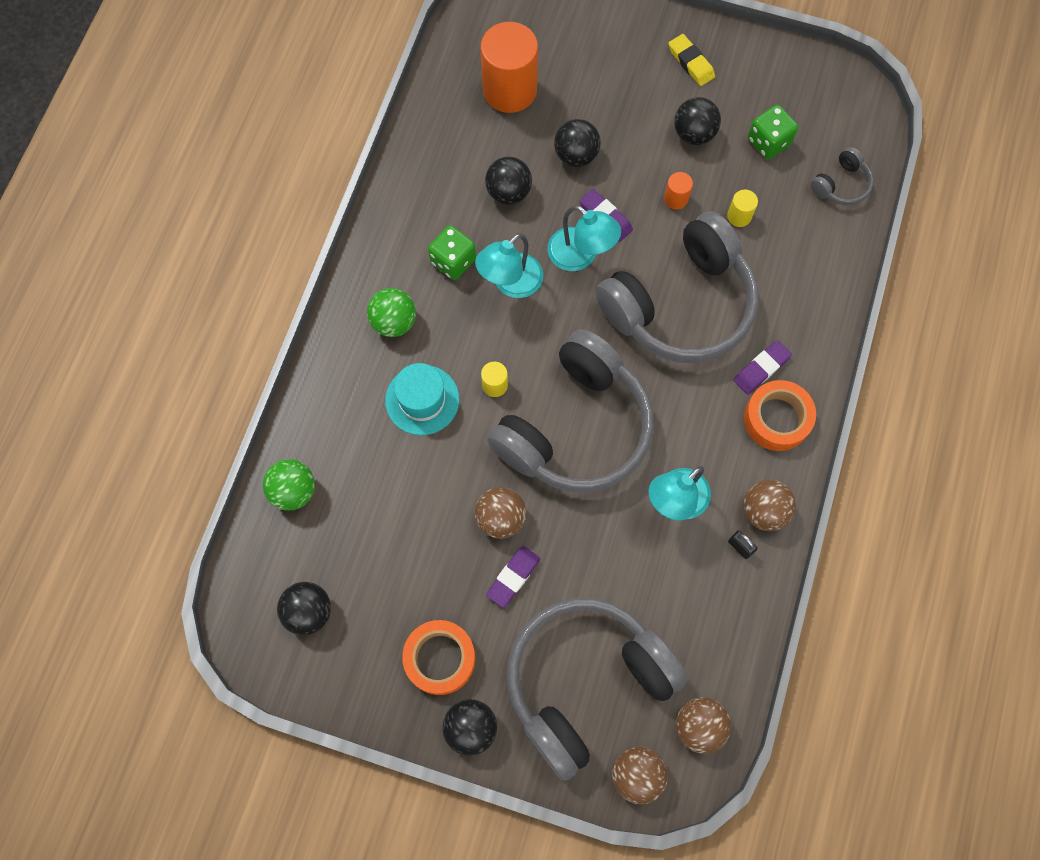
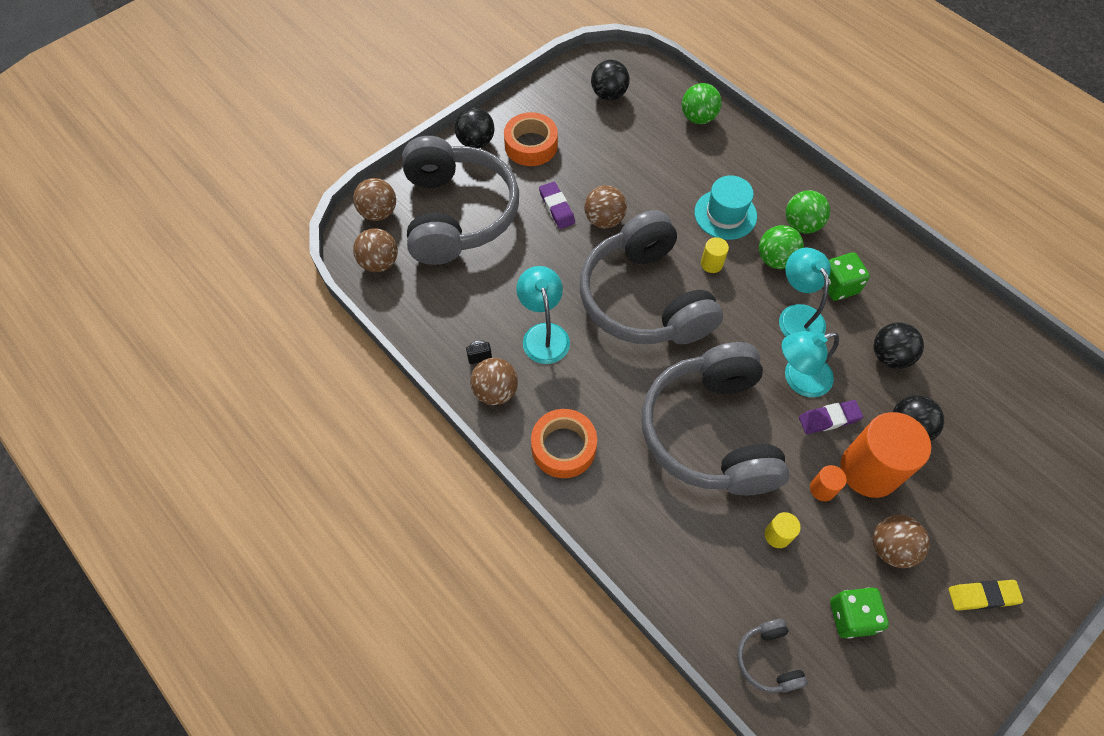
camera: 120 degrees right, 10 degrees down
orange cylinder [481,22,538,113] -> orange cylinder moved to [840,412,931,498]
black ball [674,97,721,145] -> brown ball [873,515,930,568]
purple eraser [734,340,792,394] -> none
none -> green ball [759,225,804,269]

